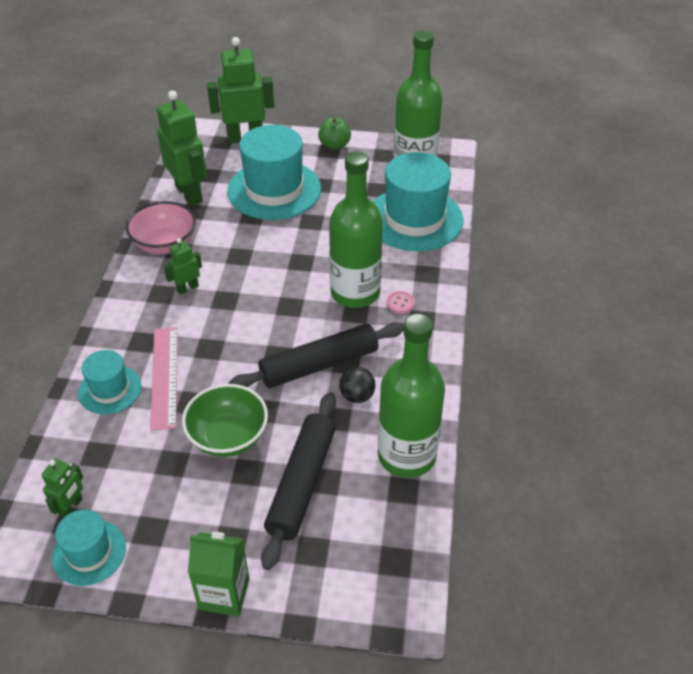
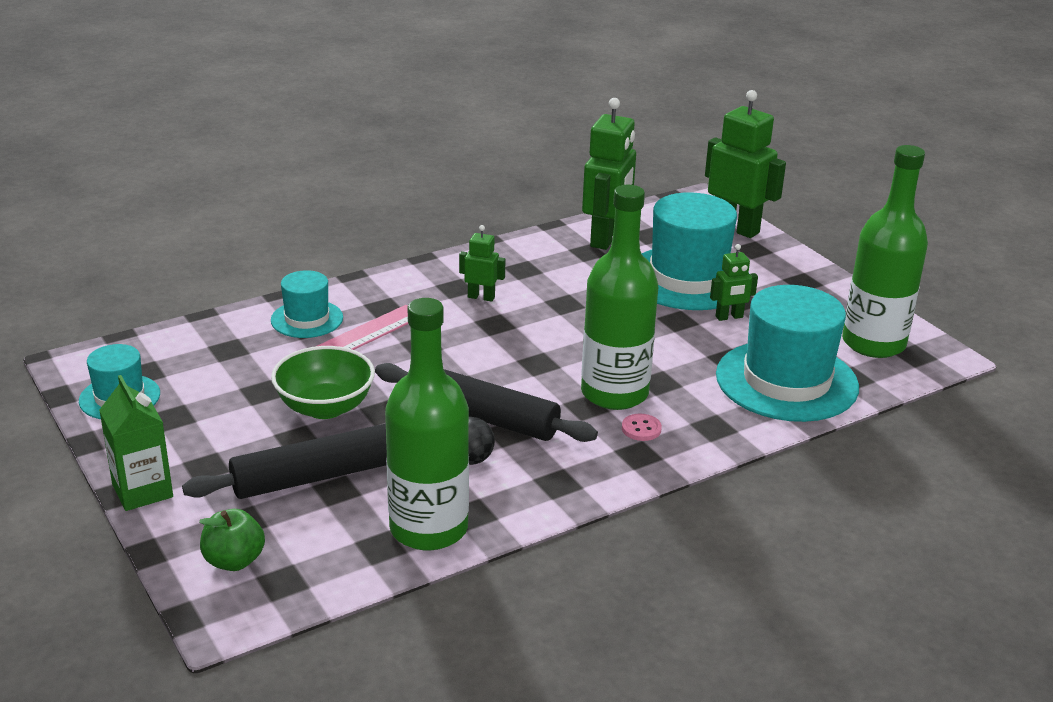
camera: 50 degrees right, 15 degrees down
green robot [42,459,83,518] -> green robot moved to [710,244,758,321]
pink bowl [126,201,196,255] -> none
green apple [318,117,351,150] -> green apple moved to [199,509,265,571]

